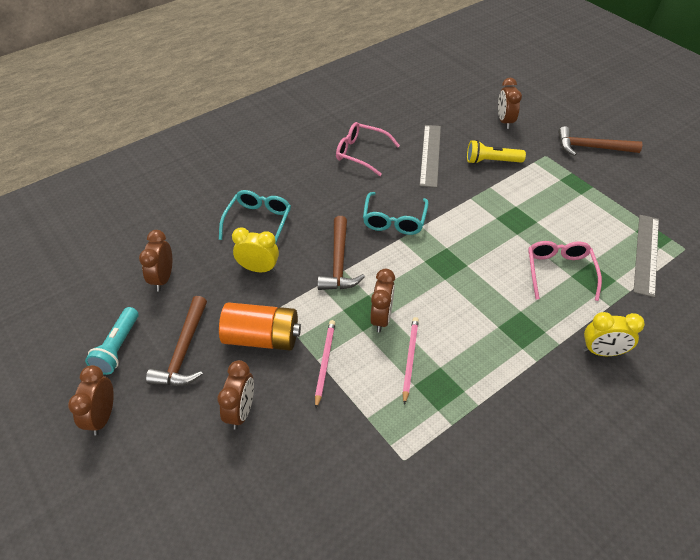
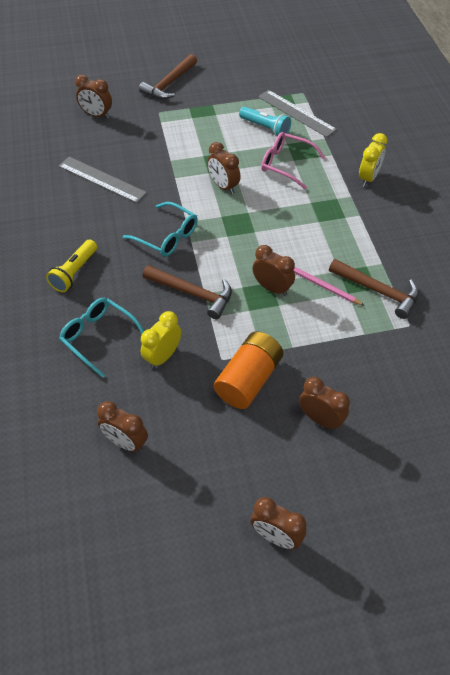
camera: 65 degrees left, 5 degrees up
turquoise flashlight [85,307,139,375] -> turquoise flashlight moved to [239,107,291,137]
brown hammer [146,296,207,386] -> brown hammer moved to [329,259,419,319]
pink pencil [315,320,335,408] -> none
pink glasses [336,122,400,176] -> none
yellow flashlight [467,140,526,164] -> yellow flashlight moved to [46,239,97,292]
none -> brown clock [207,142,241,194]

